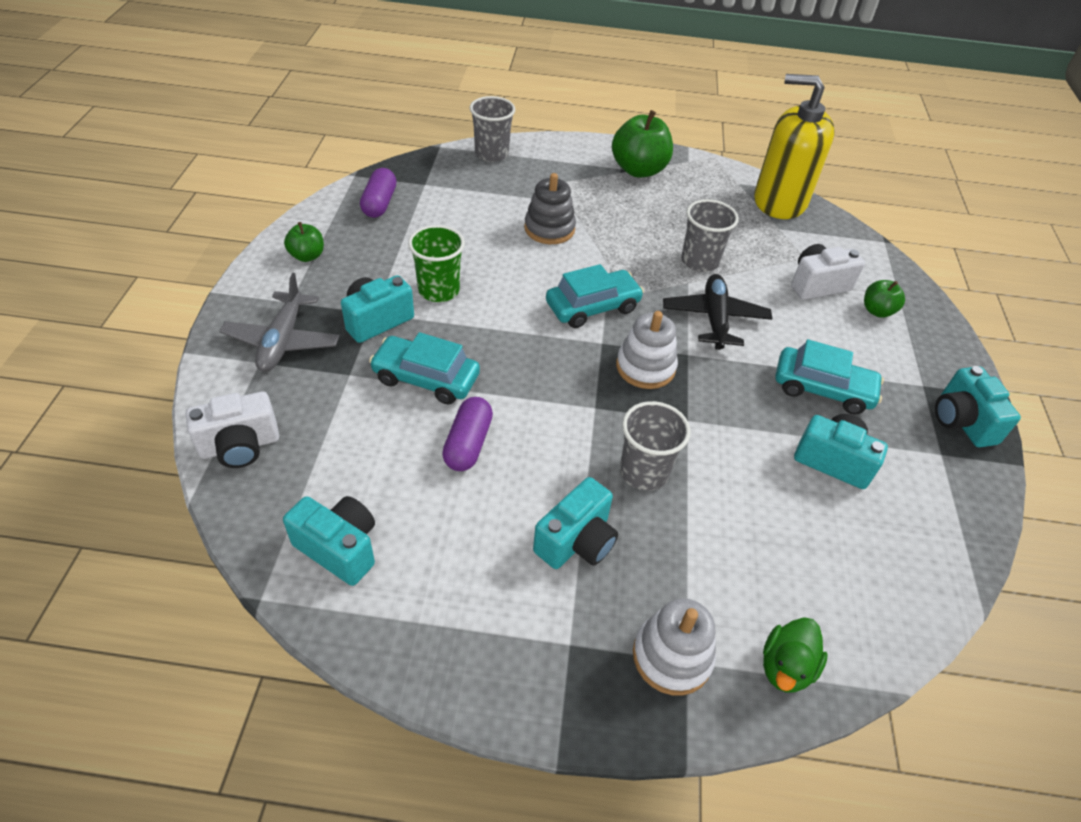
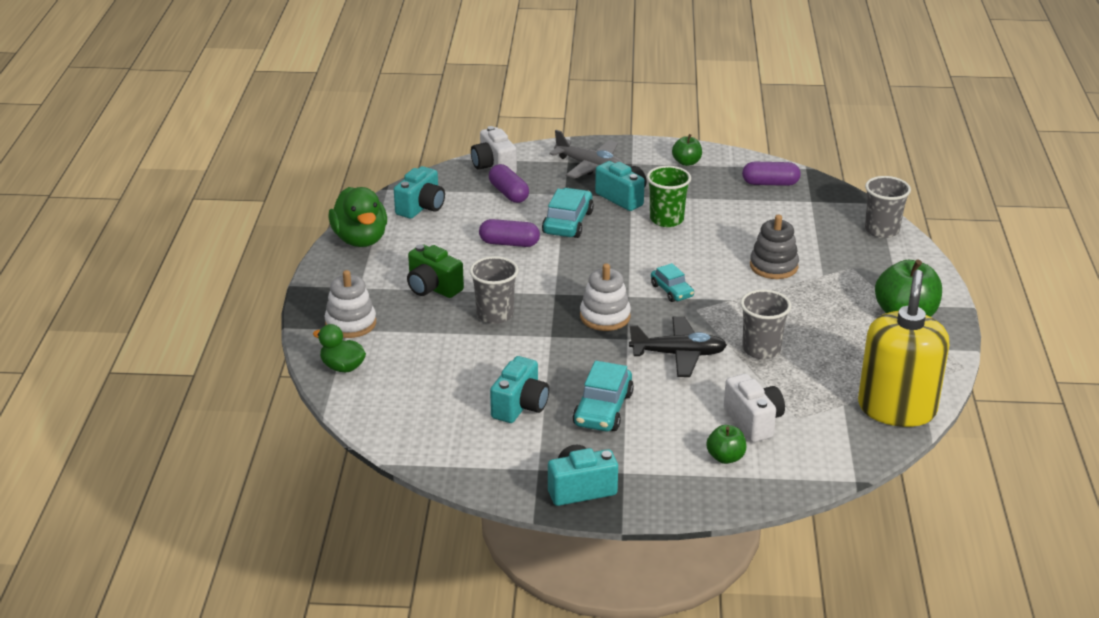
camera: 90 degrees right, 15 degrees down
grey plane [219,273,340,372] -> grey plane turned 150 degrees counterclockwise [549,130,624,179]
turquoise camera [533,477,618,569] -> green camera [407,244,464,298]
turquoise car [546,264,644,328] -> turquoise car [651,263,694,302], size x0.63
none -> green duck [328,187,387,247]
none -> purple capsule [489,164,529,203]

